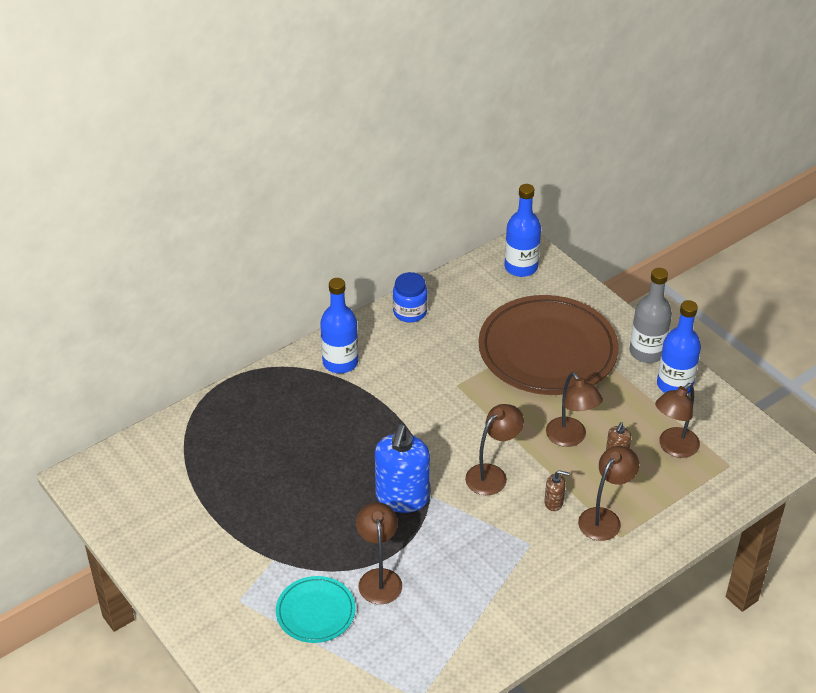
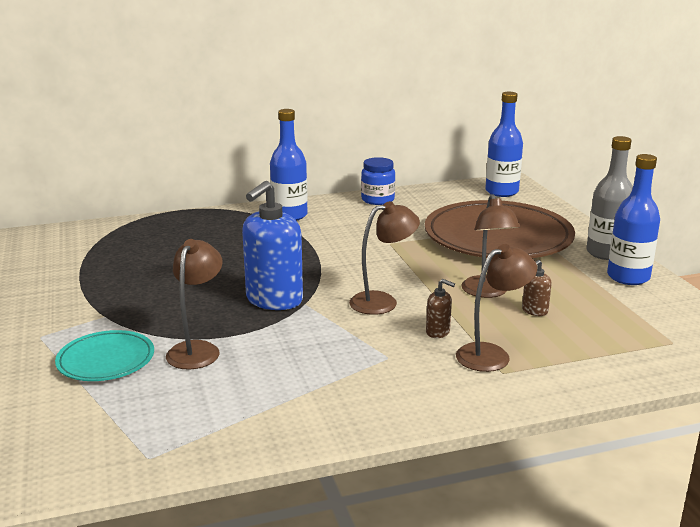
camera: 20 degrees right, 20 degrees down
brown lamp [655,383,700,458] -> none

